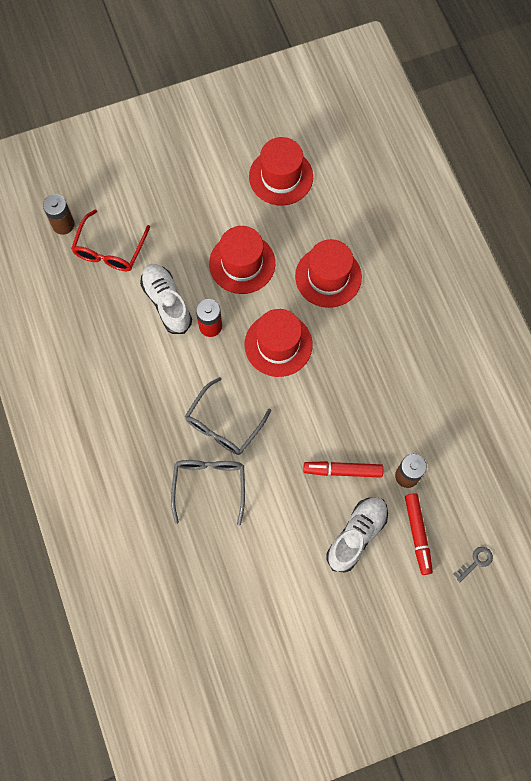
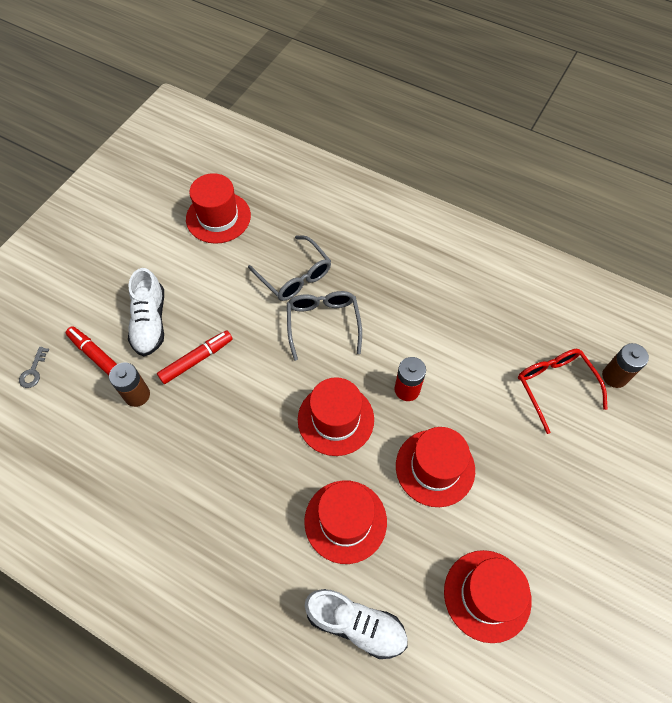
camera: 140 degrees right, 10 degrees down
white shoe [140,264,192,334] -> white shoe moved to [305,589,408,659]
none -> red hat [186,173,251,244]

